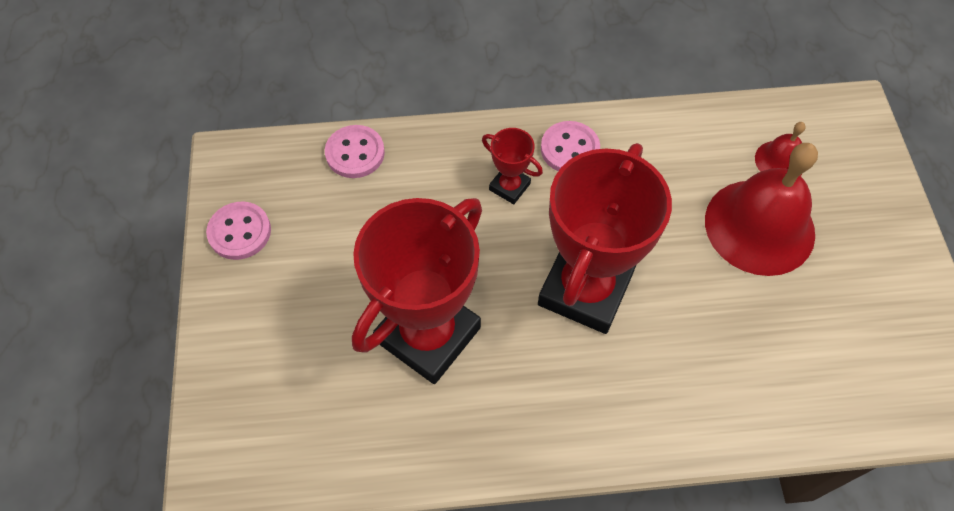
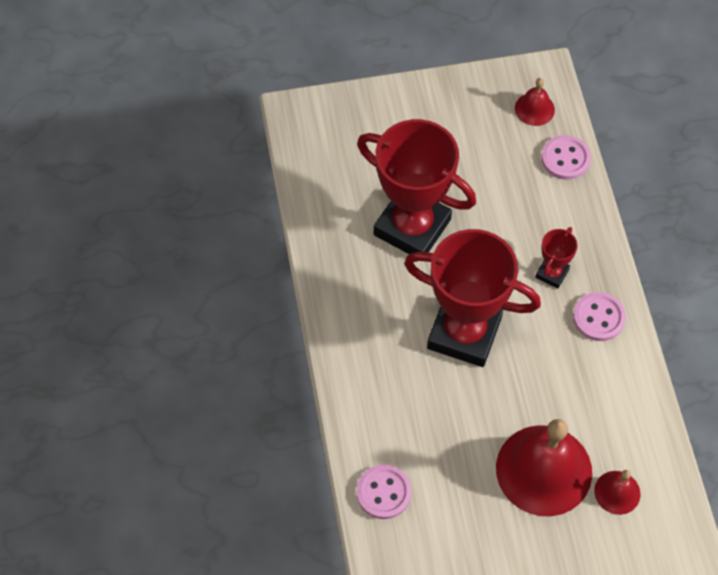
camera: 85 degrees right, 0 degrees up
pink button [206,202,271,260] -> pink button moved to [357,465,412,519]
none -> red bell [515,78,555,126]

